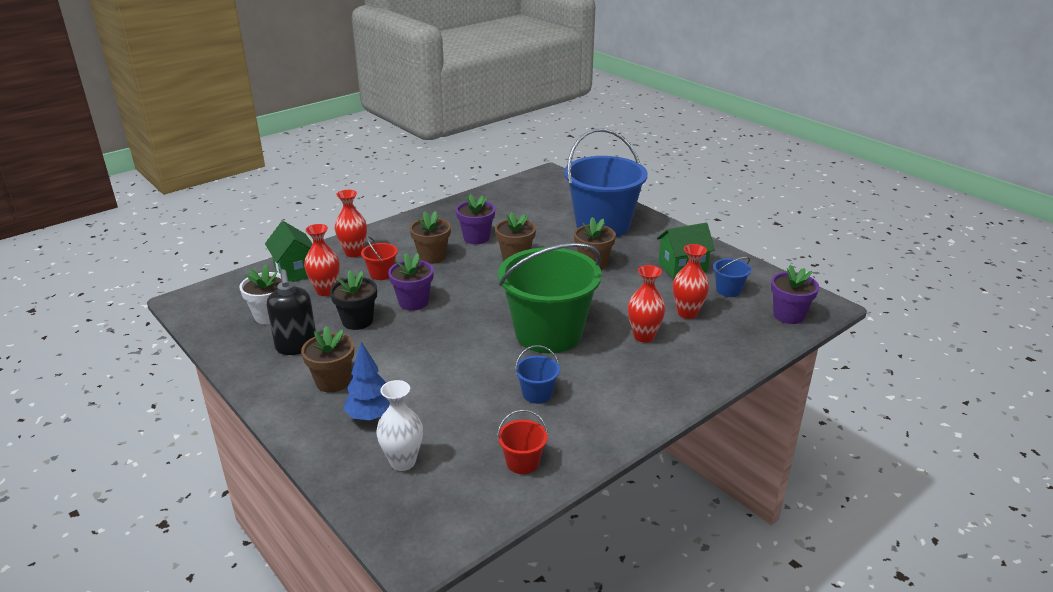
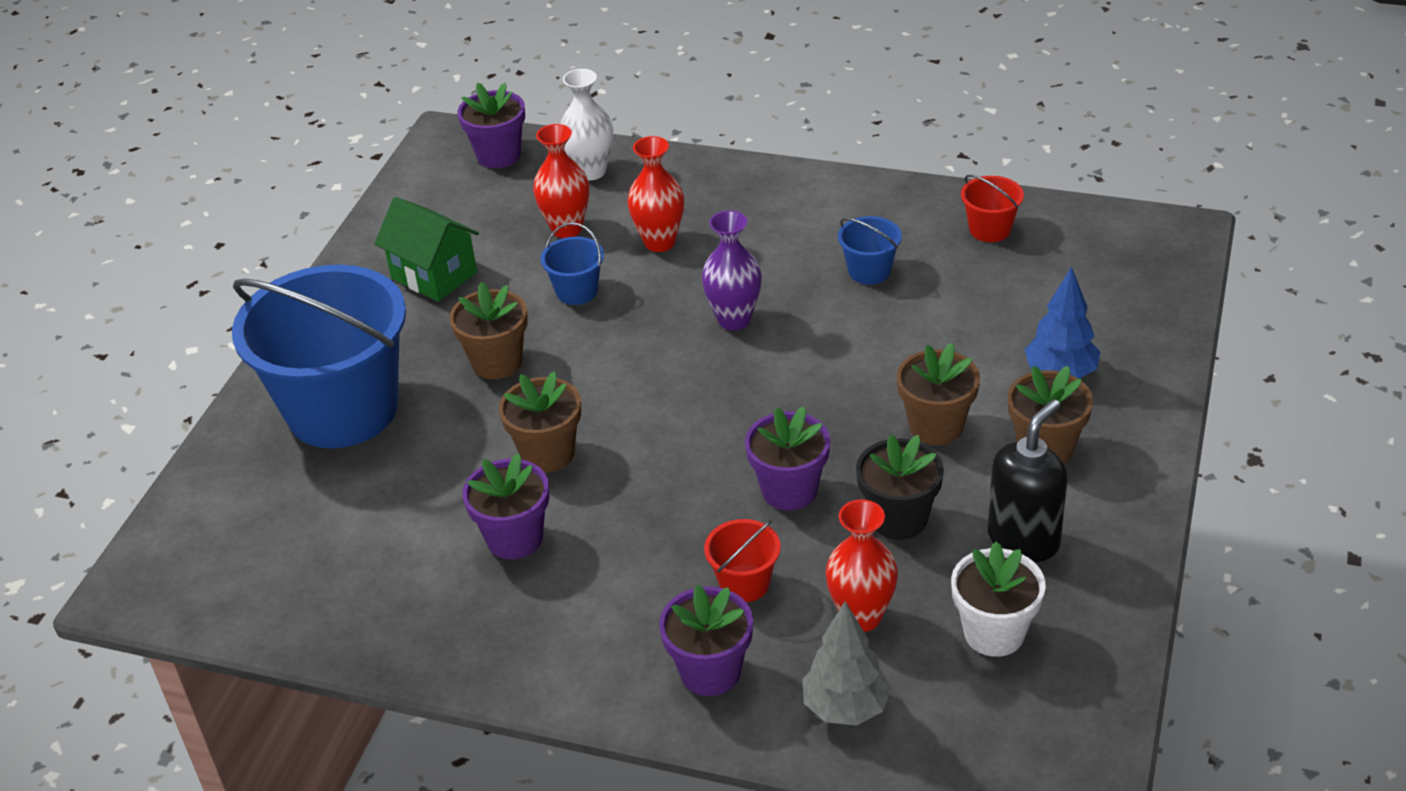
camera: 120 degrees left, 10 degrees up
green house [265,221,312,282] -> grey tree [803,601,891,726]
red vase [335,190,367,257] -> purple flower pot [659,585,753,696]
white vase [376,380,423,471] -> white vase moved to [560,69,613,180]
brown flower pot [410,211,451,264] -> brown flower pot moved to [897,343,980,445]
green bucket [498,243,602,353] -> purple vase [702,210,762,330]
blue bucket [713,257,751,297] -> blue bucket moved to [541,222,604,305]

